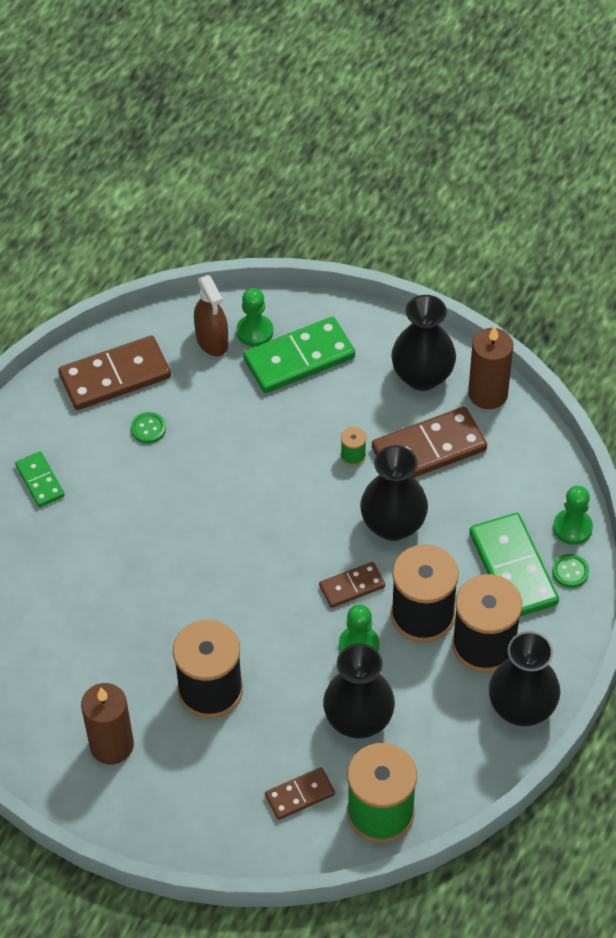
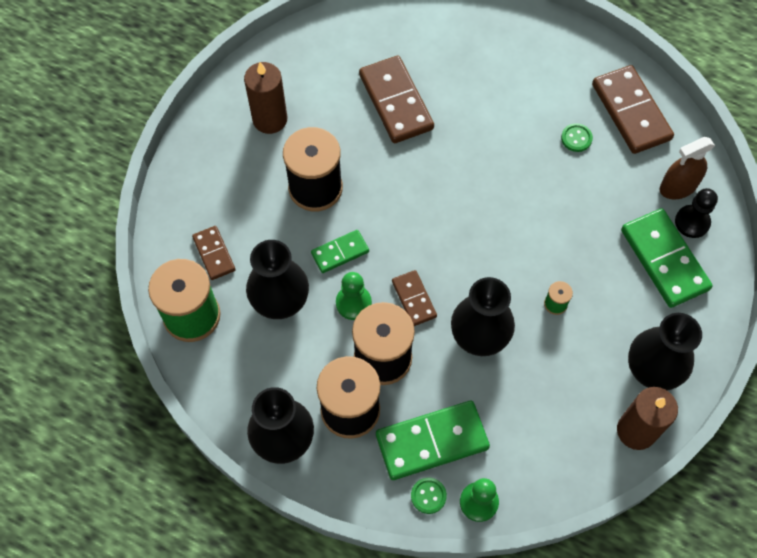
camera: 90 degrees right, 10 degrees up
green domino [15,451,65,507] -> green domino moved to [311,230,369,273]
green pawn [236,288,273,347] -> black pawn [675,188,718,238]
brown domino [372,407,487,478] -> brown domino moved to [359,56,434,143]

